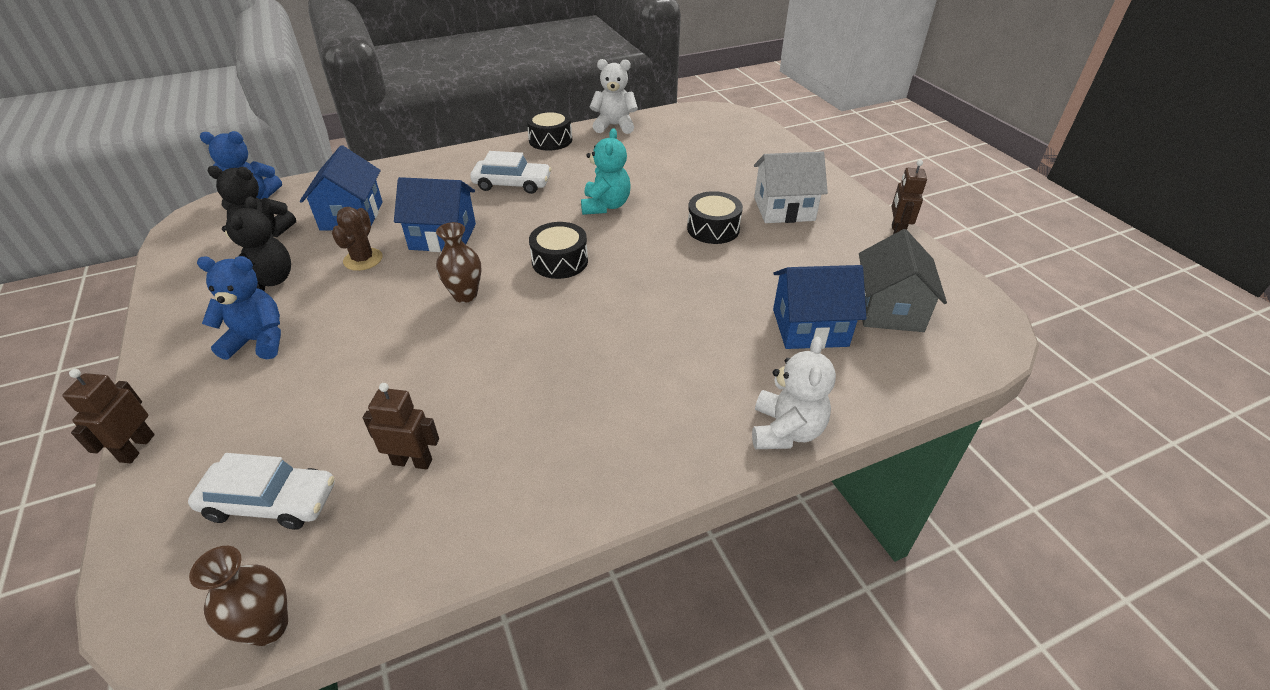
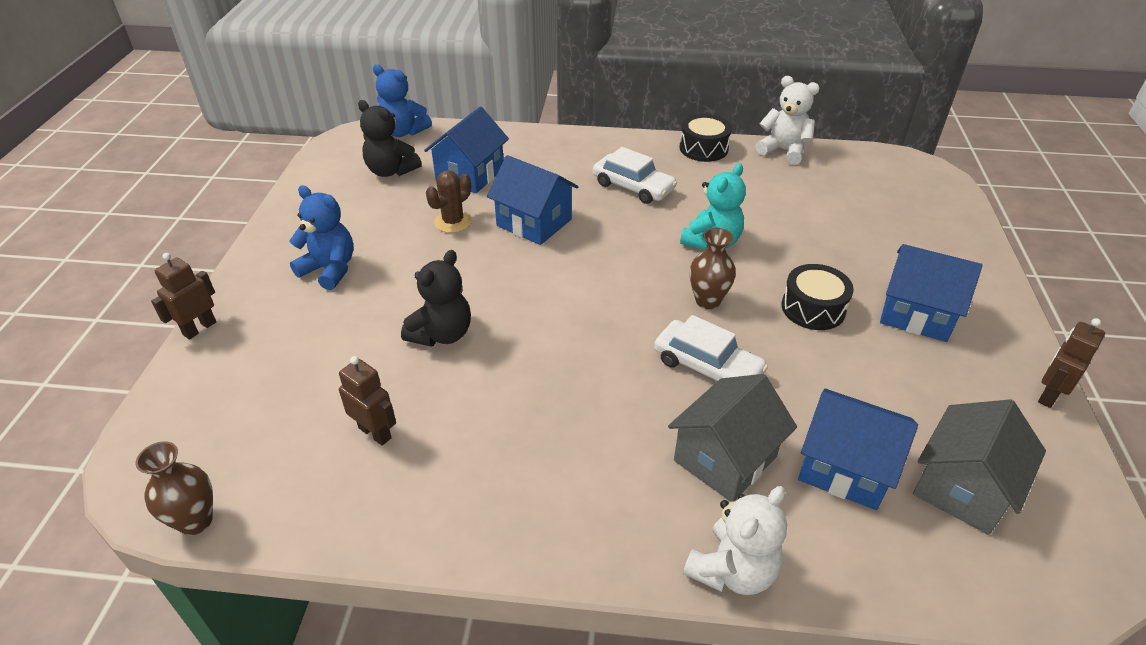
camera: 30 degrees right, 0 degrees up
white car [188,453,335,530] -> white car moved to [654,315,768,381]
black teddy bear [222,196,291,291] -> black teddy bear moved to [401,250,471,347]
brown vase [436,222,481,303] -> brown vase moved to [690,228,736,309]
black drum [529,222,588,279] -> none
white house [754,151,828,223] -> blue house [880,244,982,342]
none -> grey house [668,374,797,502]

